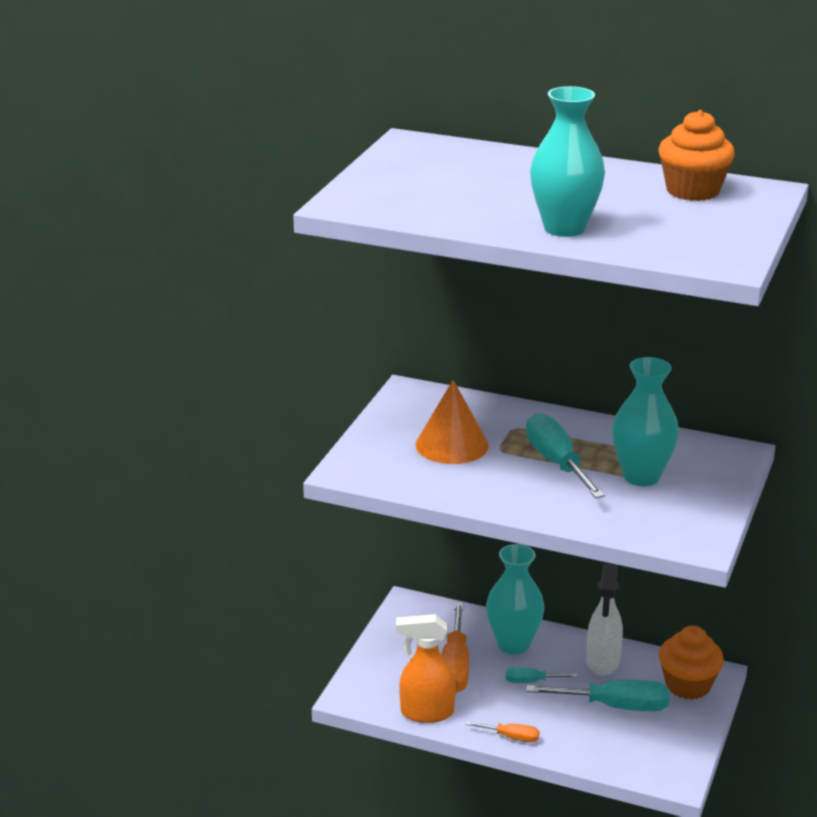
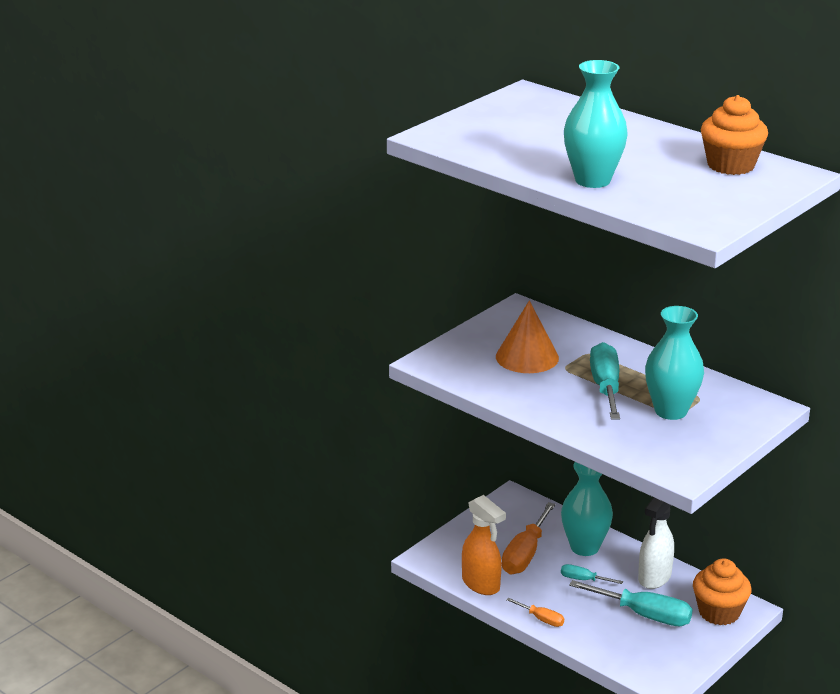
camera: 20 degrees right, 0 degrees up
orange spray bottle [396,614,456,723] -> orange spray bottle turned 150 degrees counterclockwise [462,495,506,595]

